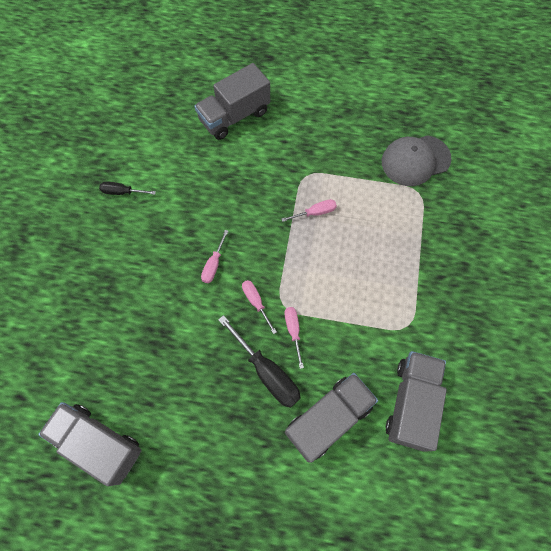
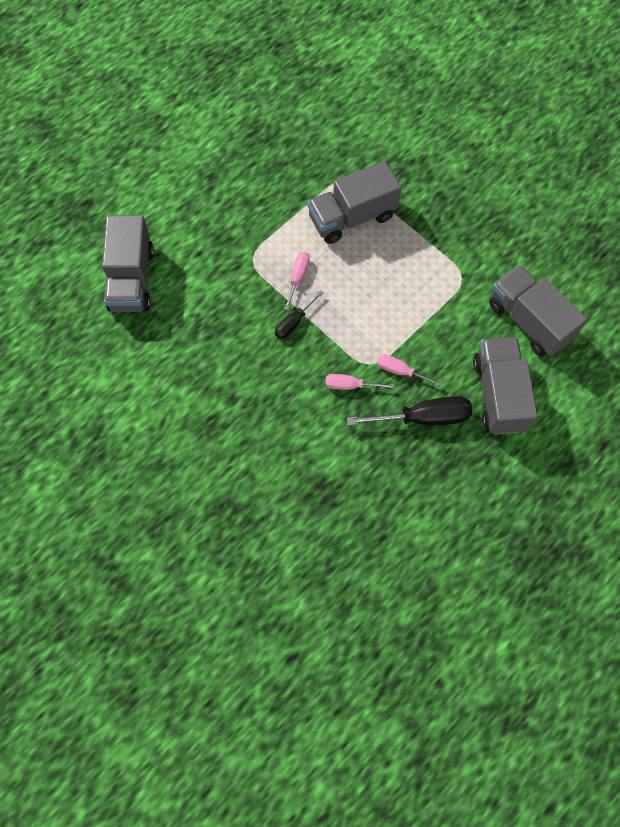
camera: 55 degrees left, 0 degrees up
grey truck [38,402,142,486] -> grey truck moved to [307,161,401,244]
black screwdriver [99,181,156,195] -> black screwdriver moved to [275,290,324,339]
pink screwdriver [201,230,228,283] -> none
grey cap [382,135,452,186] -> none

